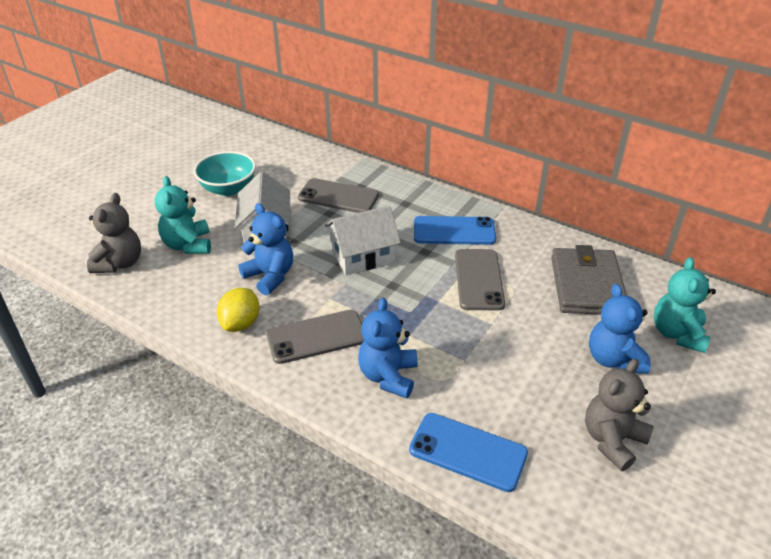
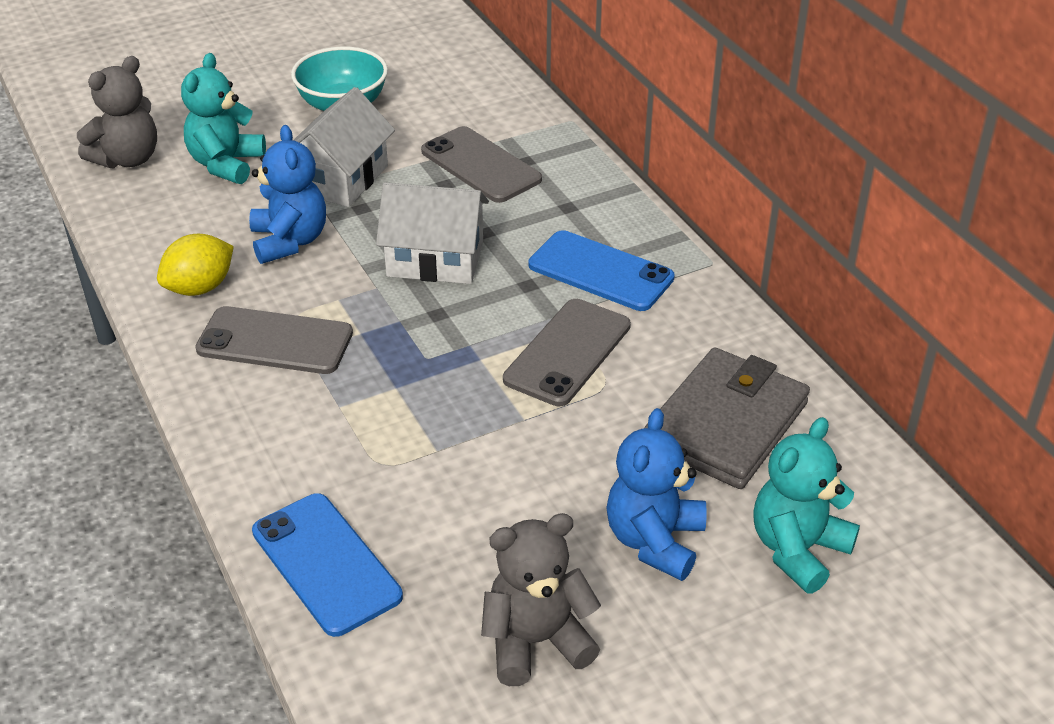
camera: 30 degrees right, 0 degrees up
blue teddy bear [358,298,418,398] -> none

